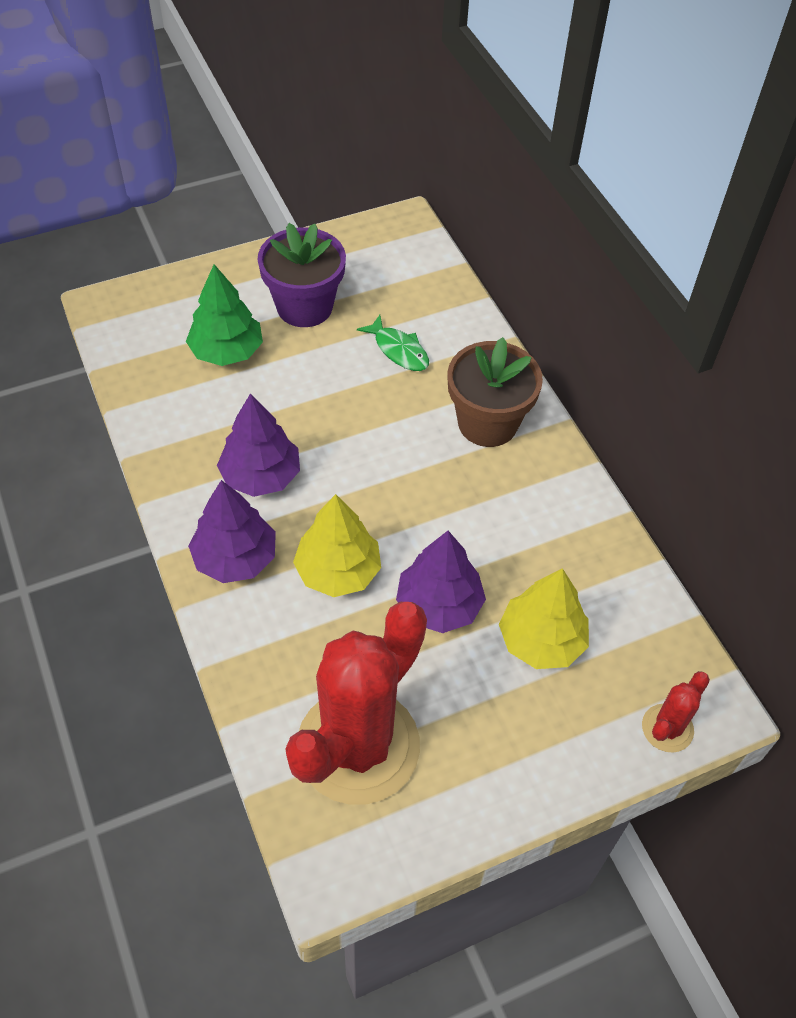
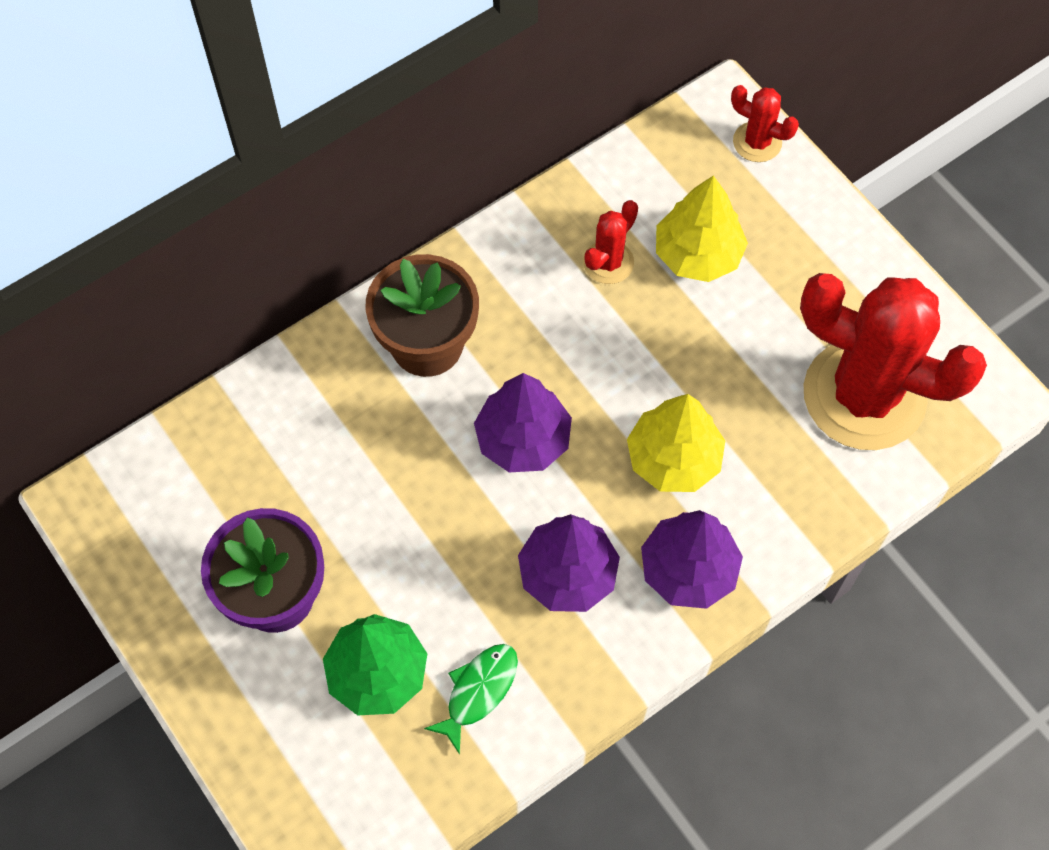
camera: 100 degrees left, 10 degrees up
green fish [357,315,429,371] -> green fish moved to [424,644,518,754]
purple tree [396,531,486,633] -> purple tree moved to [474,373,572,472]
none -> red cactus [583,200,638,284]

